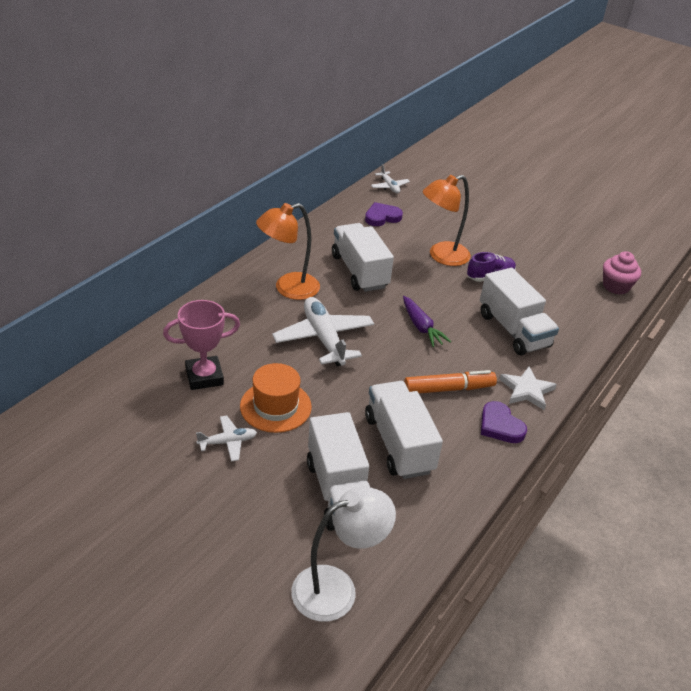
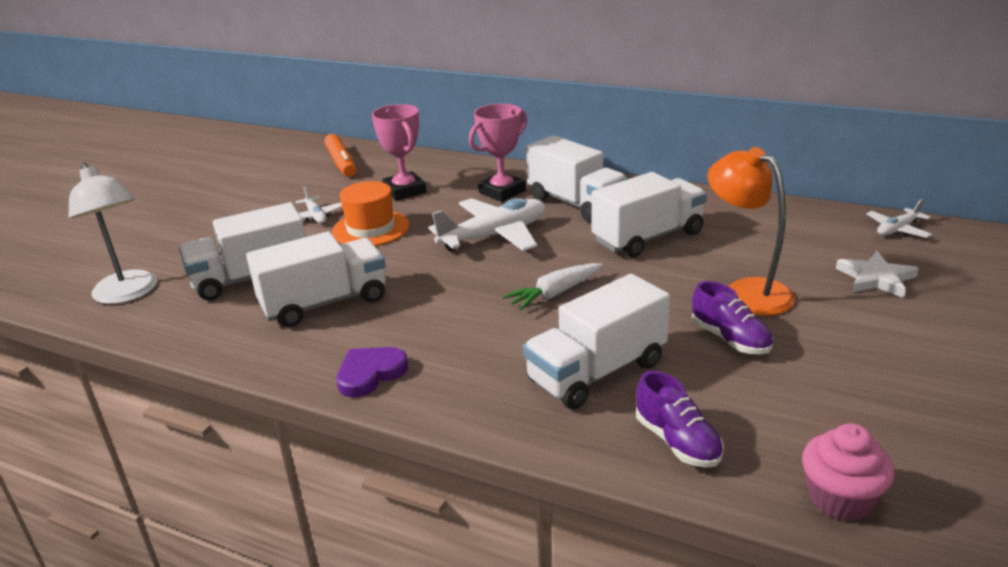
camera: 85 degrees right, 10 degrees down
orange lamp [256,203,320,300] -> white truck [526,135,628,222]
purple heart [365,202,403,226] -> none
purple carrot [403,296,451,347] -> white carrot [502,263,603,310]
orange marker [404,370,497,393] -> orange marker moved to [324,134,356,177]
white star [499,367,557,410] -> white star moved to [836,251,919,298]
none -> pink trophy [469,104,527,202]
none -> purple shoe [636,371,724,468]

